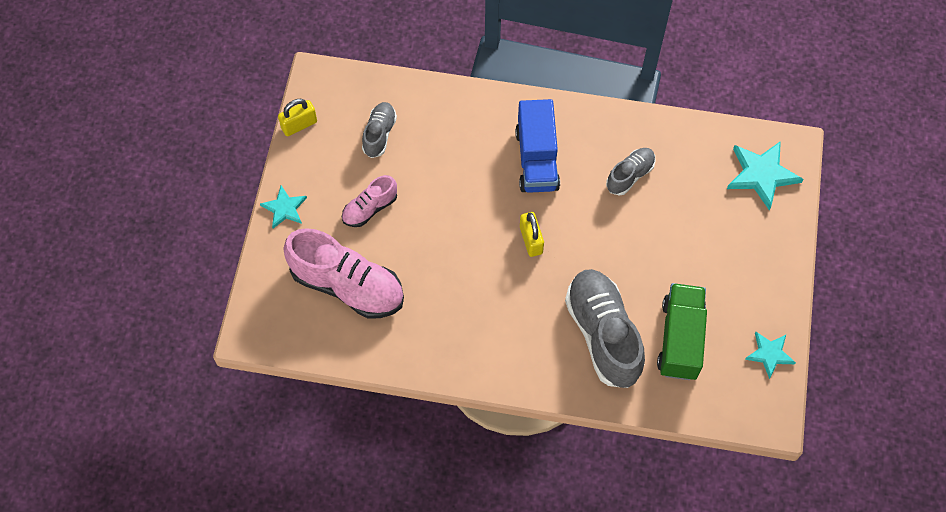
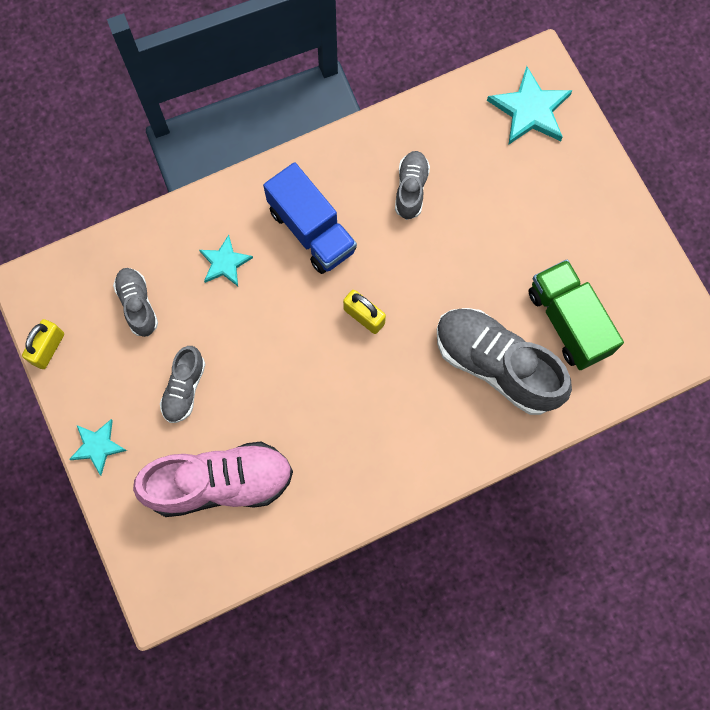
camera: 35 degrees left, 10 degrees up
pink shoe [342,175,397,227] -> grey shoe [160,346,205,423]
turquoise star [745,332,796,379] -> turquoise star moved to [199,235,253,286]

